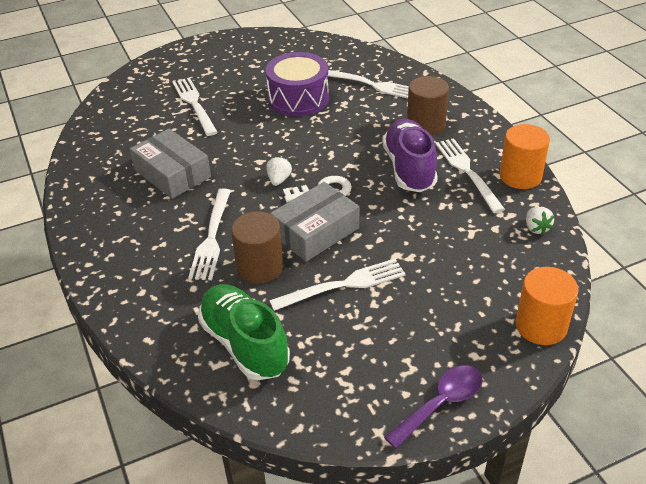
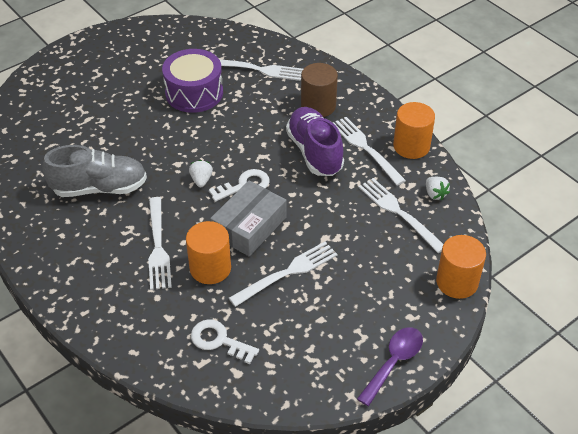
camera: 15 degrees left, 5 degrees up
grey box [130,129,211,199] -> grey shoe [42,145,147,197]
white fork [173,78,218,136] -> white fork moved to [359,178,443,253]
green shoe [198,284,290,380] -> white key [191,319,259,364]
brown cylinder [231,211,283,284] -> orange cylinder [186,221,231,284]

